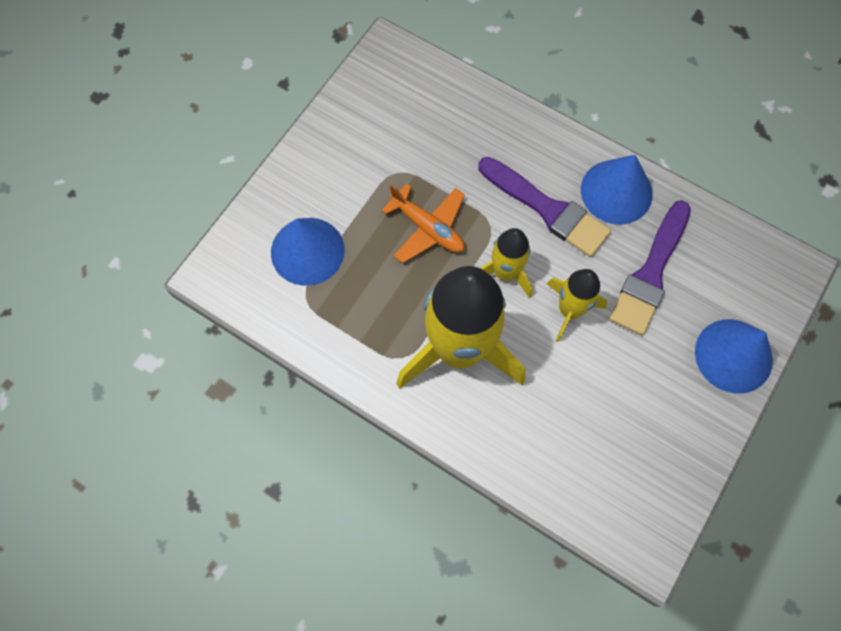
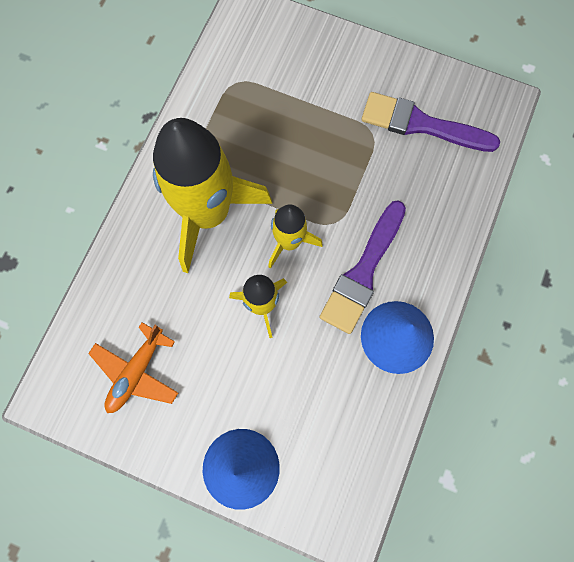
camera: 80 degrees right, 5 degrees up
blue cone [271,218,345,286] -> none
orange plane [382,184,465,263] -> orange plane moved to [88,322,178,413]
purple brush [609,200,691,335] -> purple brush moved to [361,92,500,152]

